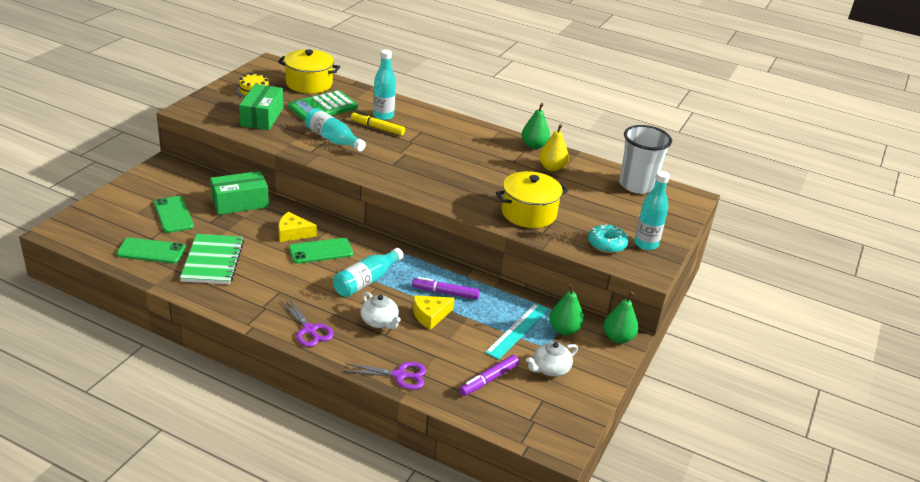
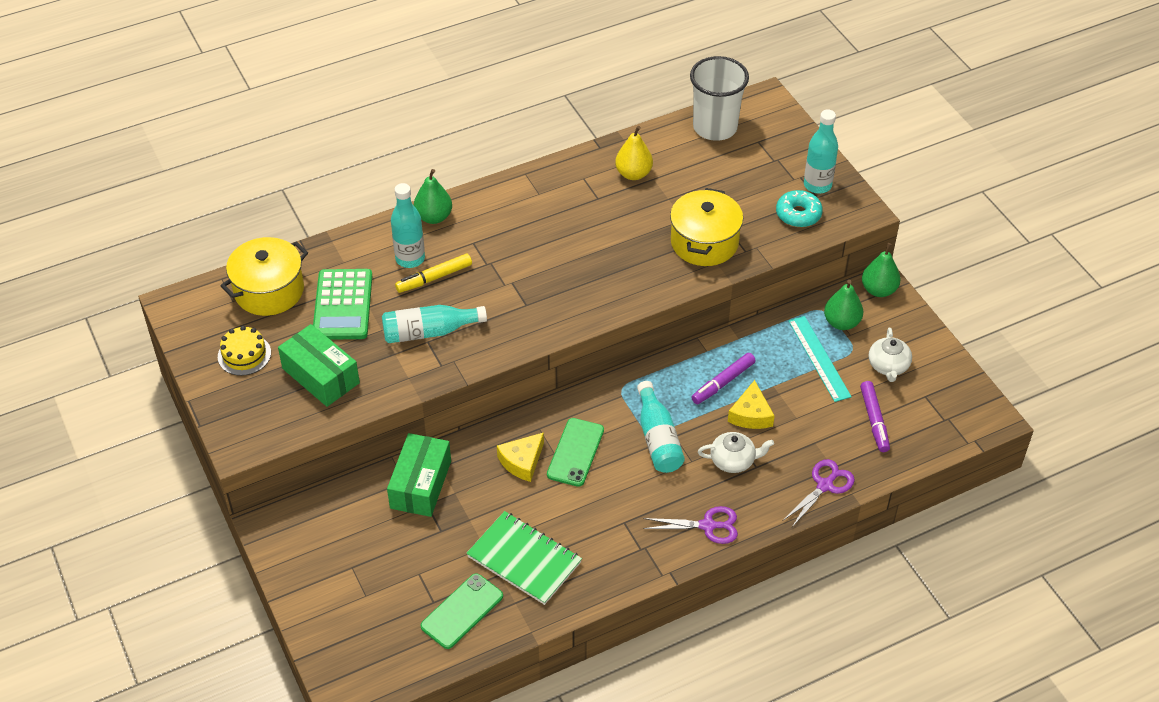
camera: 50 degrees left, 15 degrees up
green phone [154,196,194,233] -> none
green pear [522,103,550,149] -> green pear moved to [414,169,452,224]

